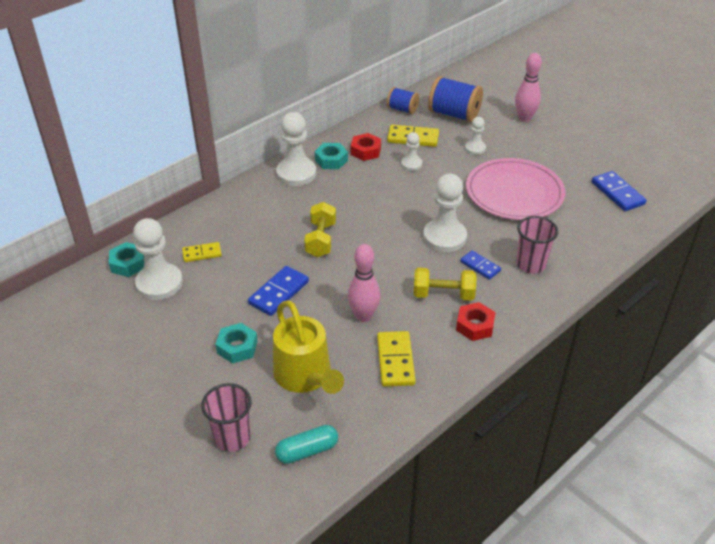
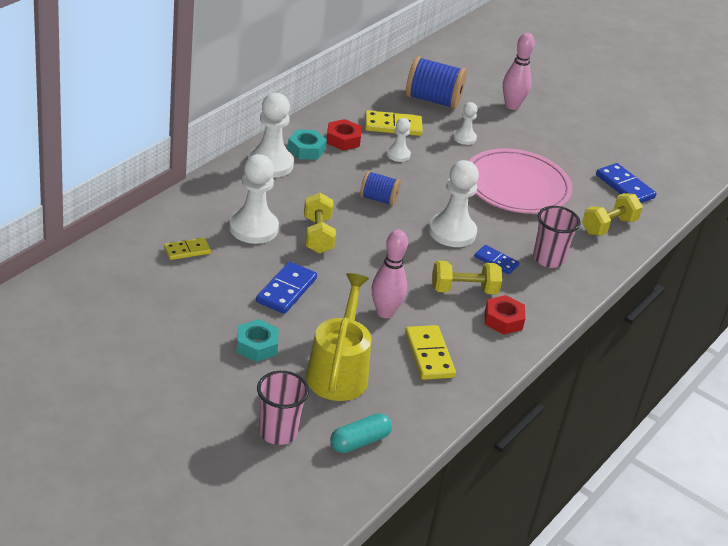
camera: 15 degrees left, 5 degrees down
turquoise nut [109,242,144,277] -> none
white pawn [133,218,183,300] -> white pawn moved to [229,154,279,244]
yellow watering can [273,300,344,394] -> yellow watering can turned 135 degrees counterclockwise [306,273,371,401]
blue spool [387,87,419,114] -> blue spool moved to [360,171,401,206]
none -> yellow dumbbell [582,193,643,236]

